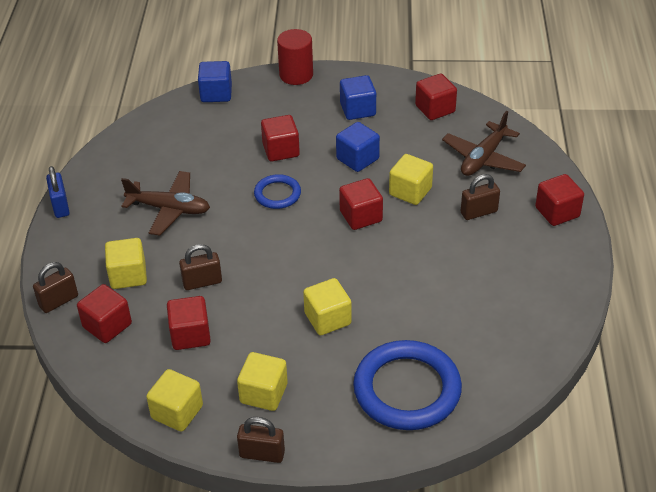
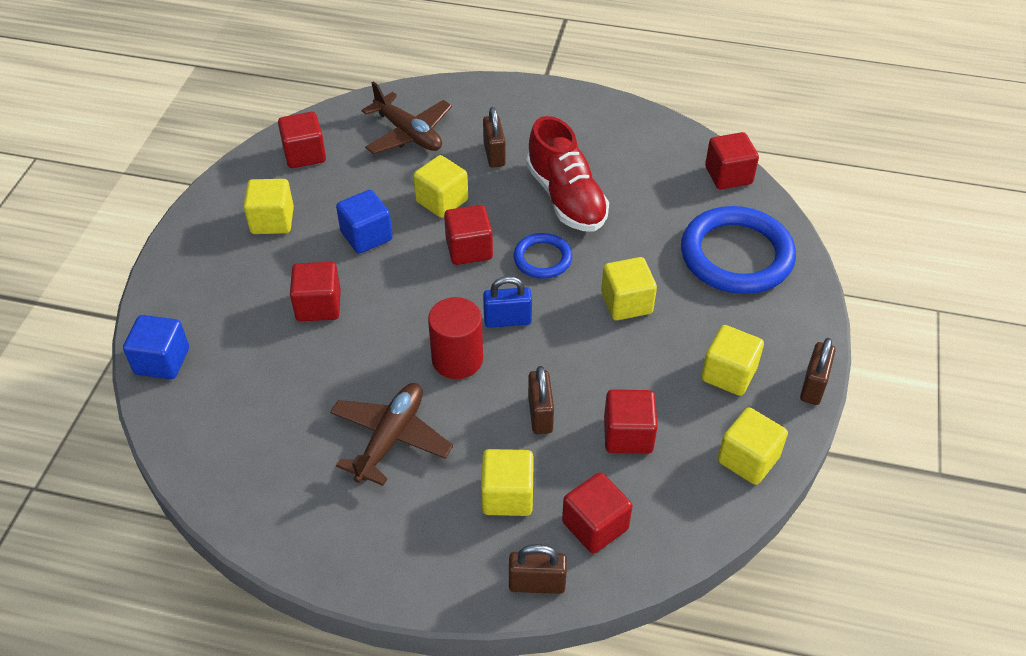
camera: 80 degrees left, 5 degrees up
brown padlock [33,262,78,313] -> brown padlock turned 60 degrees counterclockwise [509,544,567,594]
blue padlock [46,166,70,218] -> blue padlock moved to [483,276,532,328]
blue ring [254,174,301,209] -> blue ring moved to [513,233,572,279]
red cylinder [277,29,313,85] -> red cylinder moved to [428,297,483,379]
blue cube [340,75,376,120] -> yellow cube [243,179,294,234]
red cube [535,174,584,226] -> red cube moved to [705,132,759,190]
none -> red shoe [526,116,609,231]

